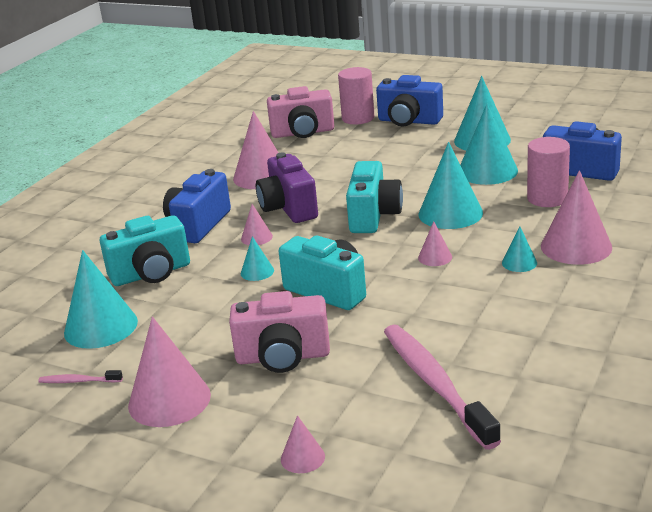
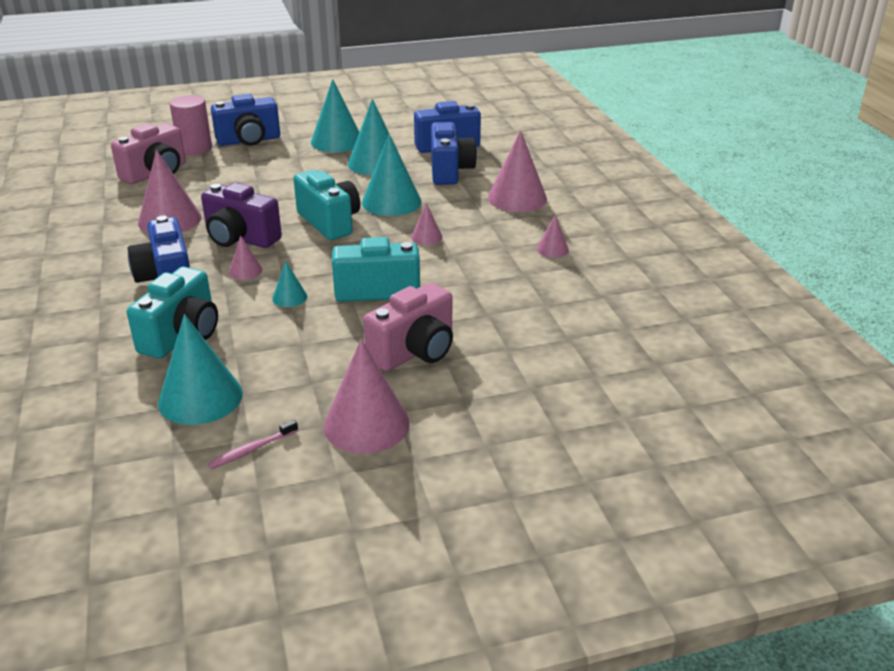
camera: 45 degrees left, 5 degrees up
pink cone [281,415,325,473] -> pink cone moved to [537,215,569,258]
pink toothbrush [384,325,501,450] -> none
turquoise cone [502,227,537,272] -> none
pink cylinder [527,137,570,207] -> blue camera [431,122,477,185]

